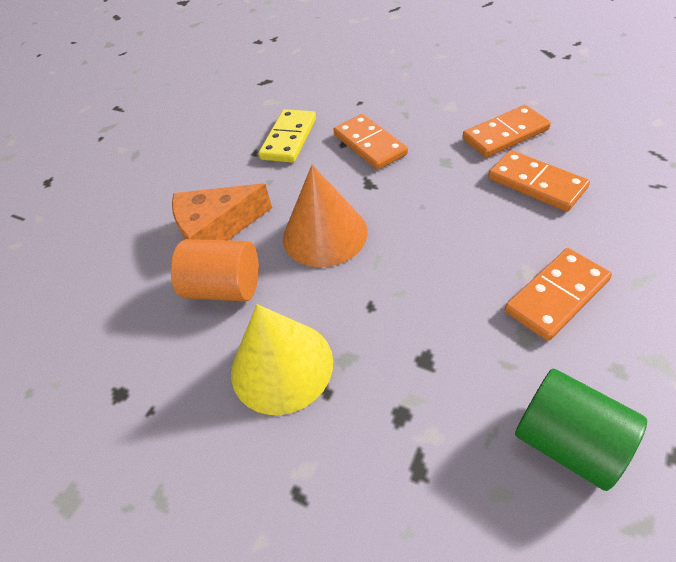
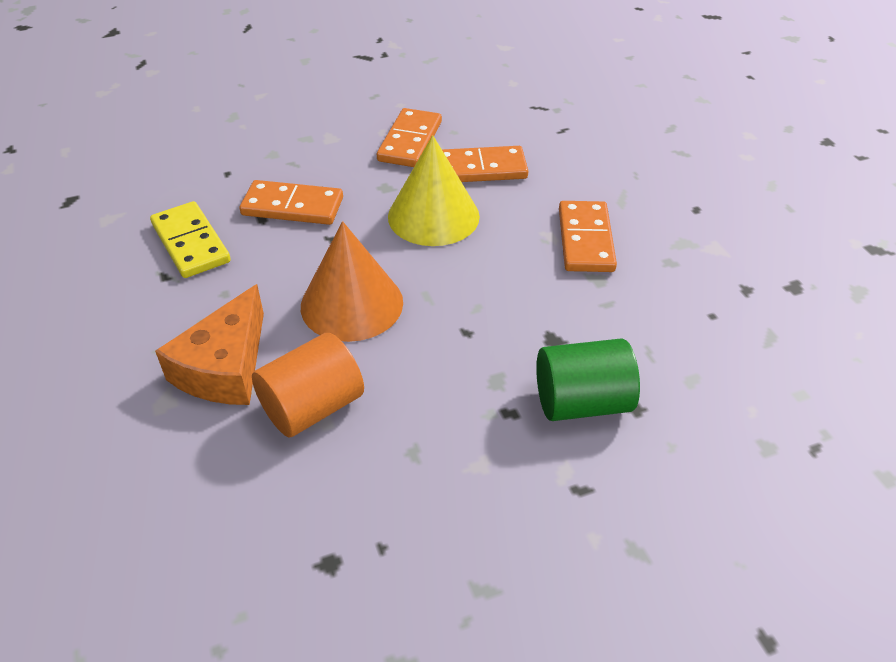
camera: 55 degrees left, 5 degrees down
yellow cone [231,304,333,415] -> yellow cone moved to [388,135,480,246]
green cylinder [515,368,647,491] -> green cylinder moved to [536,338,640,421]

